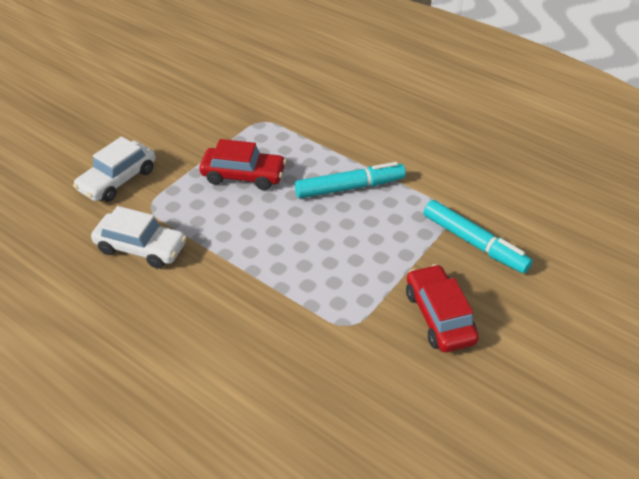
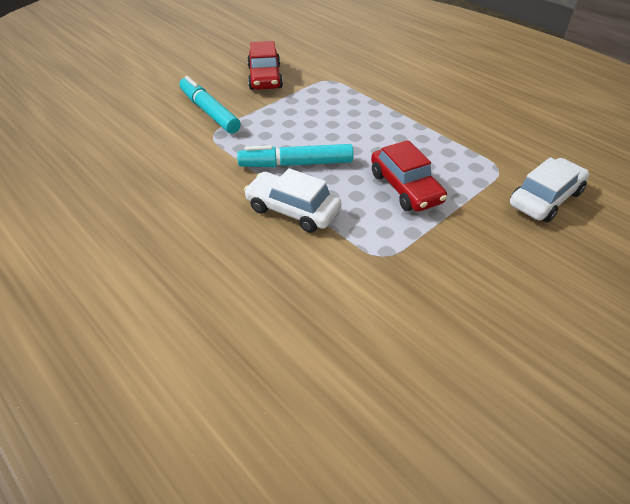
camera: 170 degrees left, 0 degrees up
white car [91,206,187,269] -> white car moved to [244,168,341,233]
red car [199,139,286,190] -> red car turned 135 degrees counterclockwise [371,140,447,212]

